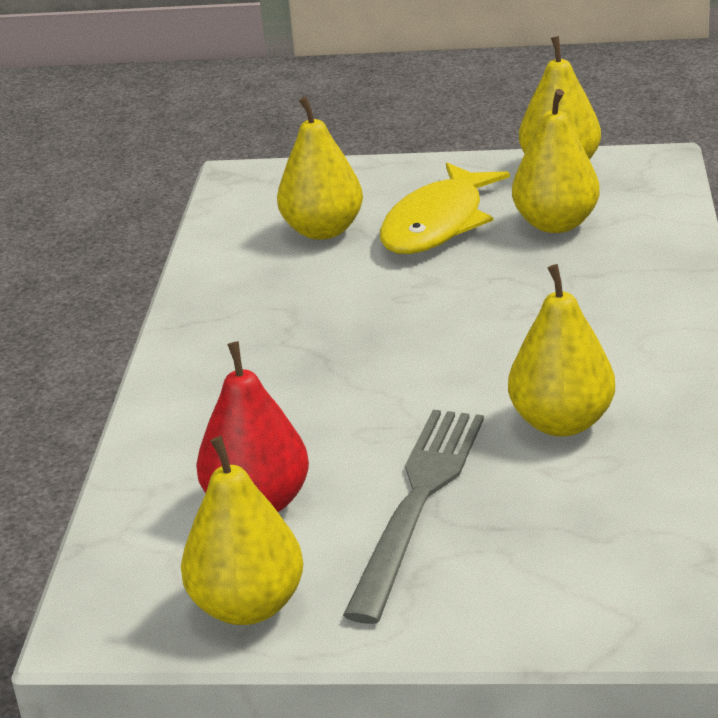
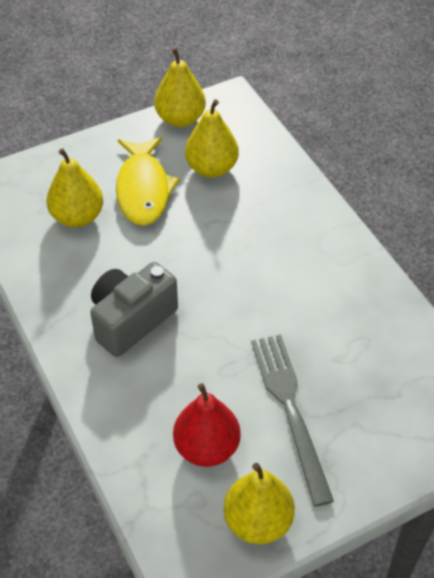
camera: 35 degrees left, 20 degrees up
yellow pear [508,264,615,437] -> none
none -> grey camera [90,262,178,357]

